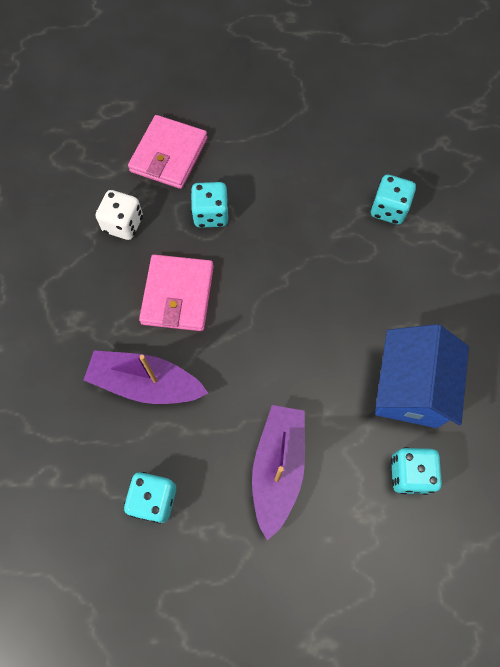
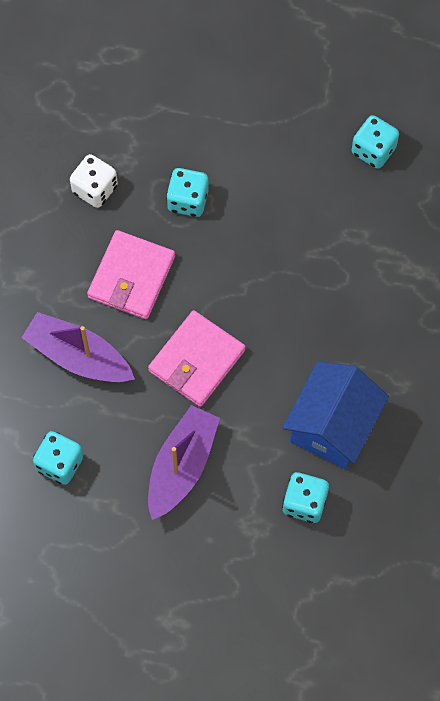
camera: 15 degrees right, 0 degrees up
pink wallet [128,115,207,189] -> pink wallet moved to [148,310,246,407]
turquoise dice [371,175,416,224] -> turquoise dice moved to [352,115,399,169]

